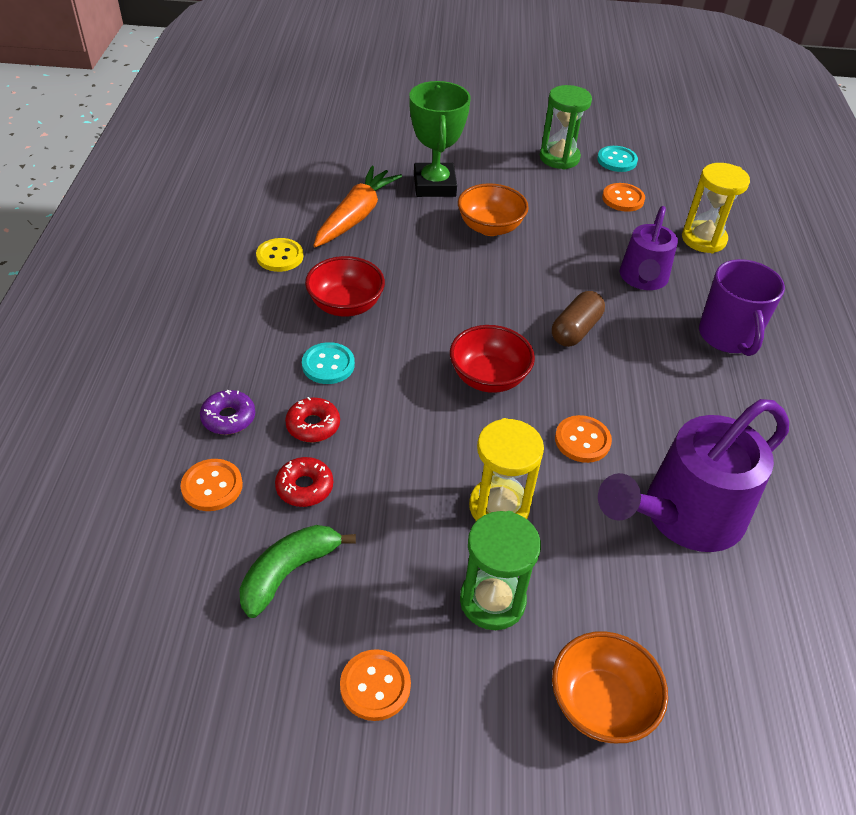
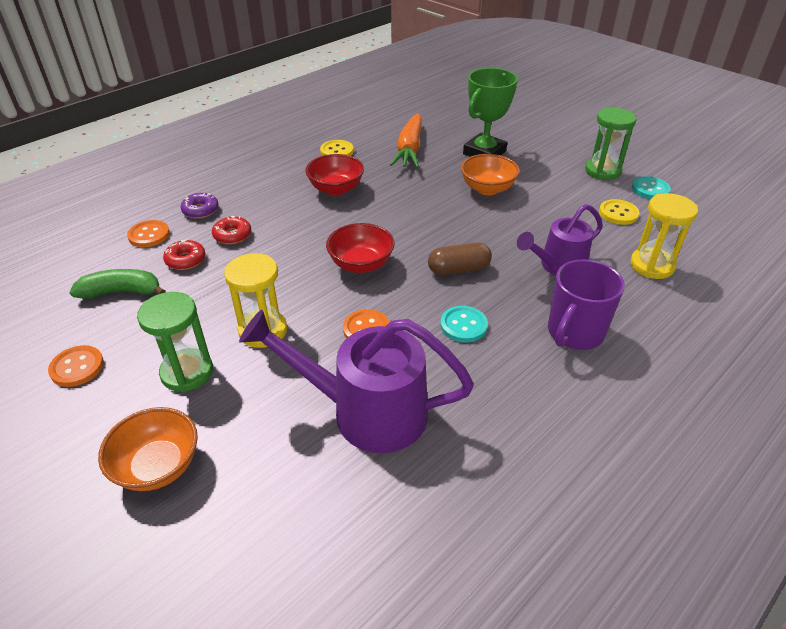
camera: 45 degrees right, 5 degrees down
turquoise button [302,342,355,384] -> turquoise button moved to [440,306,488,342]
orange carrot [313,166,402,247] -> orange carrot turned 120 degrees clockwise [390,113,422,168]
orange button [602,183,645,212] -> yellow button [599,199,640,225]

